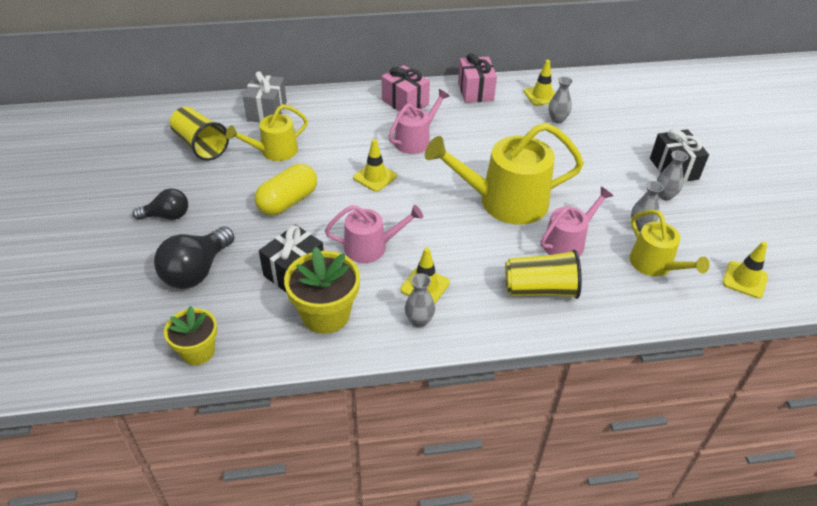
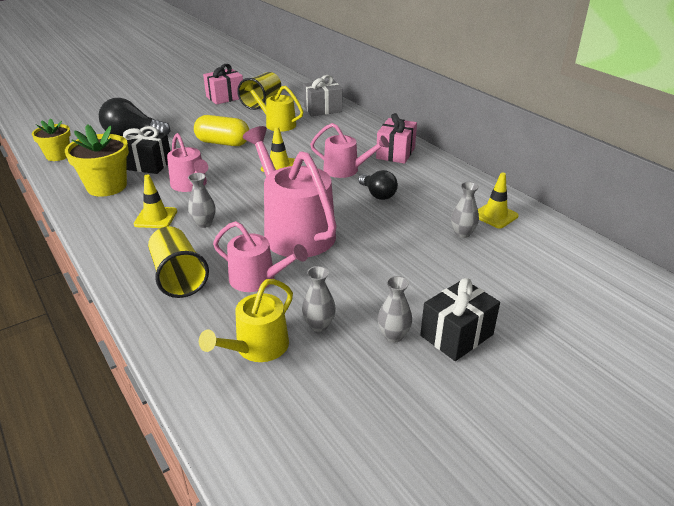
camera: 65 degrees right, 10 degrees down
black light bulb [132,188,188,220] -> black light bulb moved to [358,170,398,200]
grey vase [405,273,435,328] -> grey vase moved to [188,173,215,228]
yellow watering can [425,123,584,225] -> pink watering can [243,126,336,257]
pink gift [458,53,497,103] -> pink gift moved to [203,64,243,105]
yellow traffic cone [722,241,768,298] -> none

